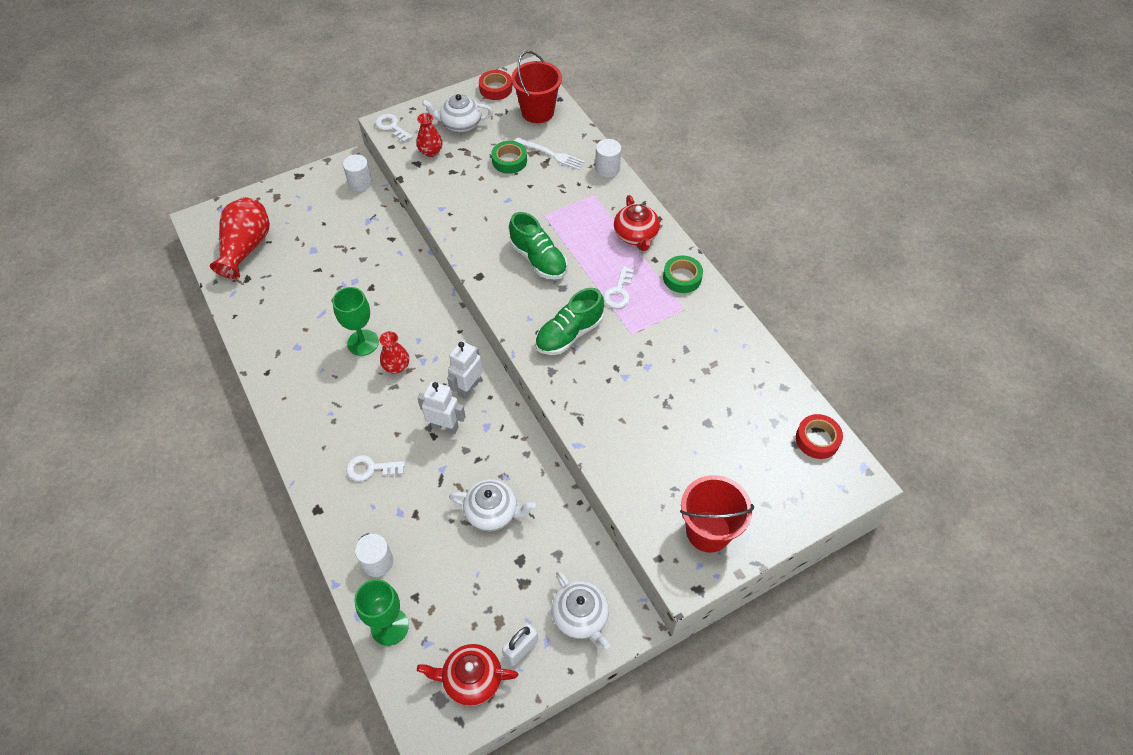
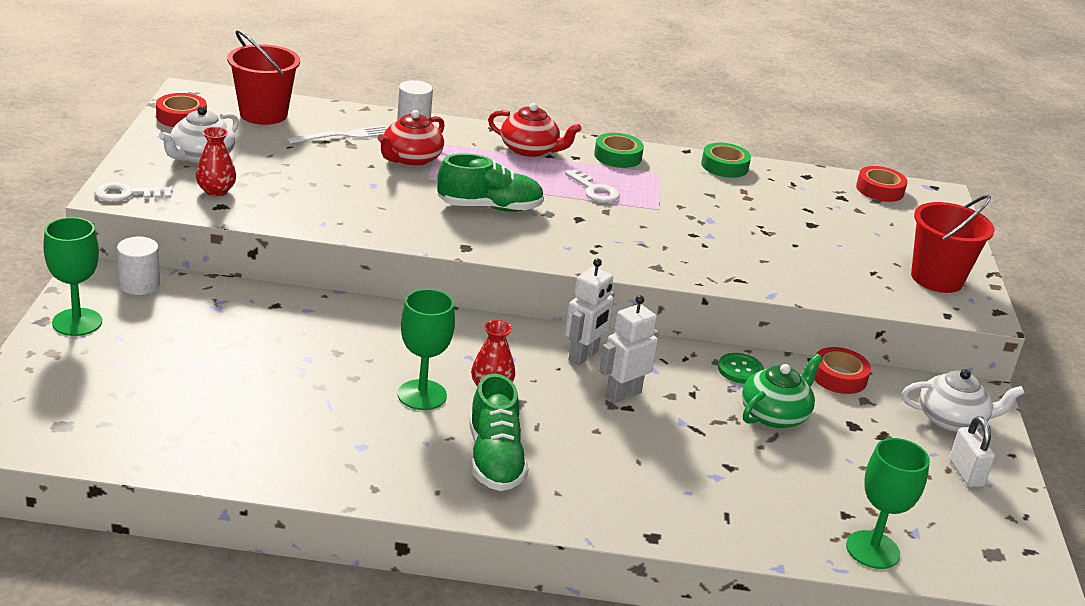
camera: 60 degrees left, 25 degrees down
red vase [210,197,270,279] -> none
white key [346,455,405,481] -> none
white cylinder [355,534,393,577] -> none
red teapot [417,644,518,706] -> red teapot moved to [378,110,445,167]
white robot [447,341,483,399] -> white robot turned 120 degrees counterclockwise [565,258,615,366]
white teapot [449,479,536,531] -> green teapot [742,354,823,429]
green tape [491,141,527,174] -> green tape moved to [701,143,751,178]
green shoe [535,288,604,355] -> green shoe moved to [469,374,528,491]
none -> green goblet [43,217,102,336]
none -> green button [718,353,764,384]
none -> red tape [814,347,871,394]

